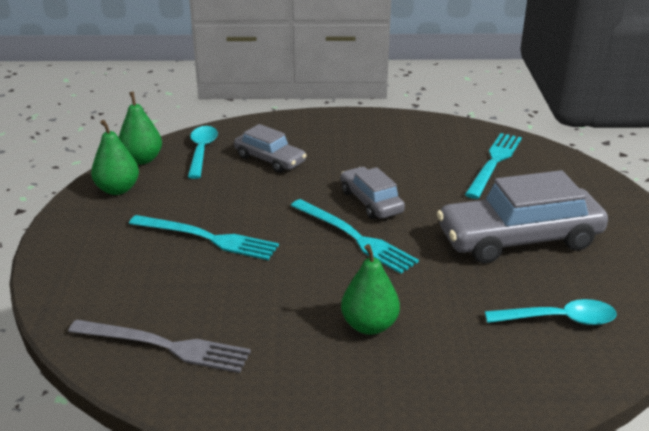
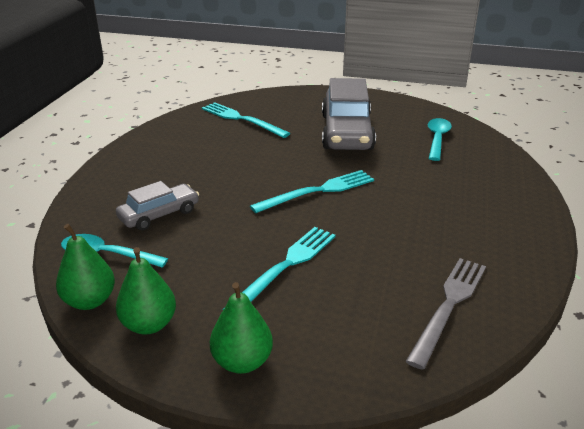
camera: 75 degrees left, 0 degrees up
grey car [341,167,405,219] -> none
green pear [341,244,400,335] -> green pear moved to [210,282,273,374]

